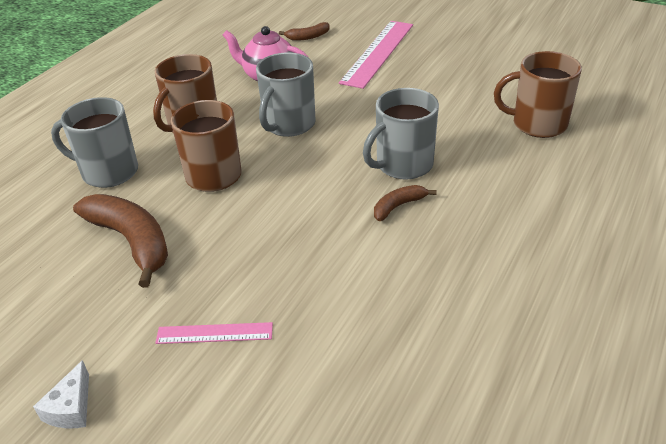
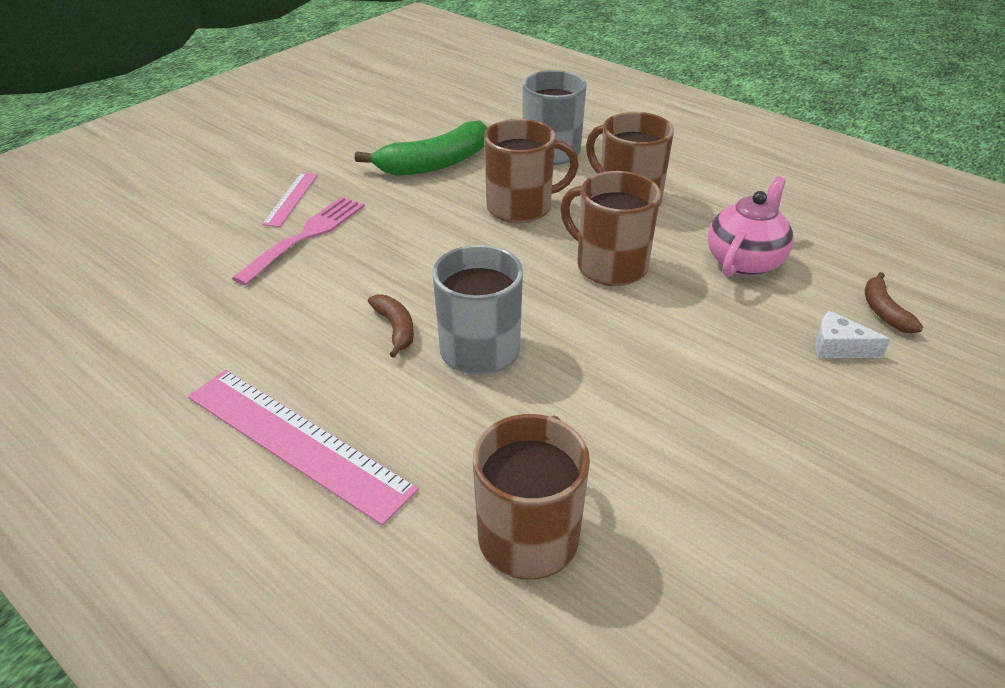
camera: 100 degrees right, 0 degrees up
white cheese [33,360,89,428] -> white cheese moved to [815,310,890,358]
brown banana [73,194,168,288] -> green banana [355,120,488,176]
grey mug [256,52,316,137] -> brown mug [560,171,661,286]
pink ruler [339,21,413,89] -> pink ruler moved to [188,370,419,526]
none -> pink fork [232,197,365,285]

